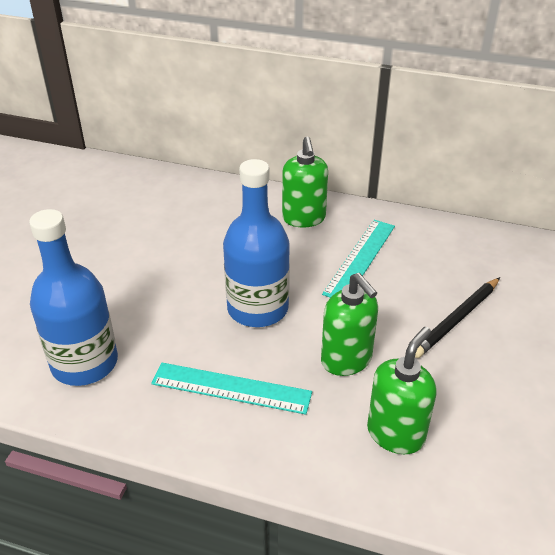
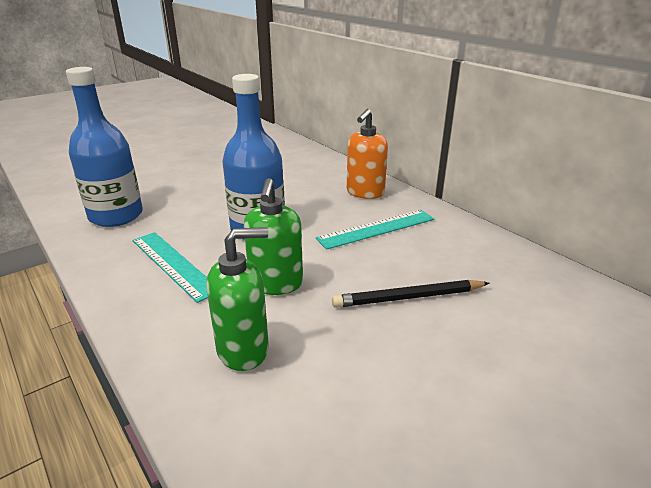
camera: 35 degrees right, 10 degrees down
green soap dispenser [282,137,328,228] -> orange soap dispenser [347,109,388,199]

